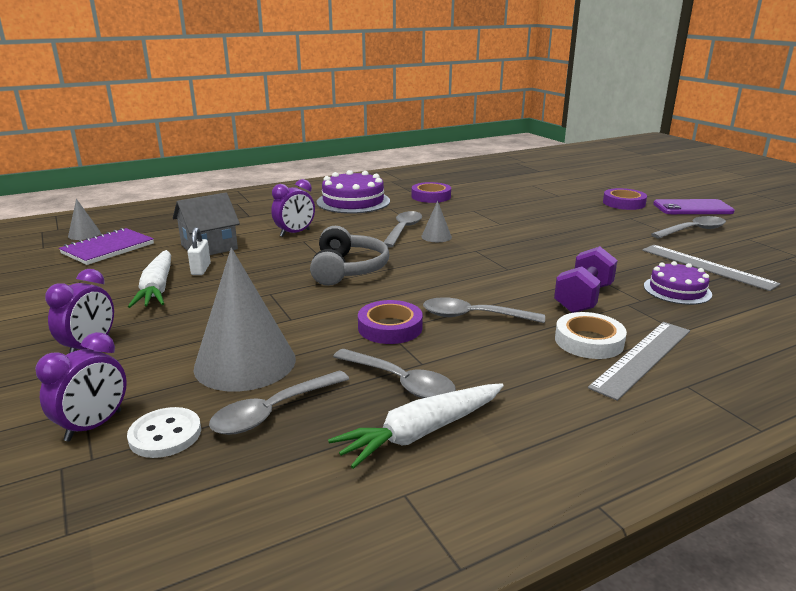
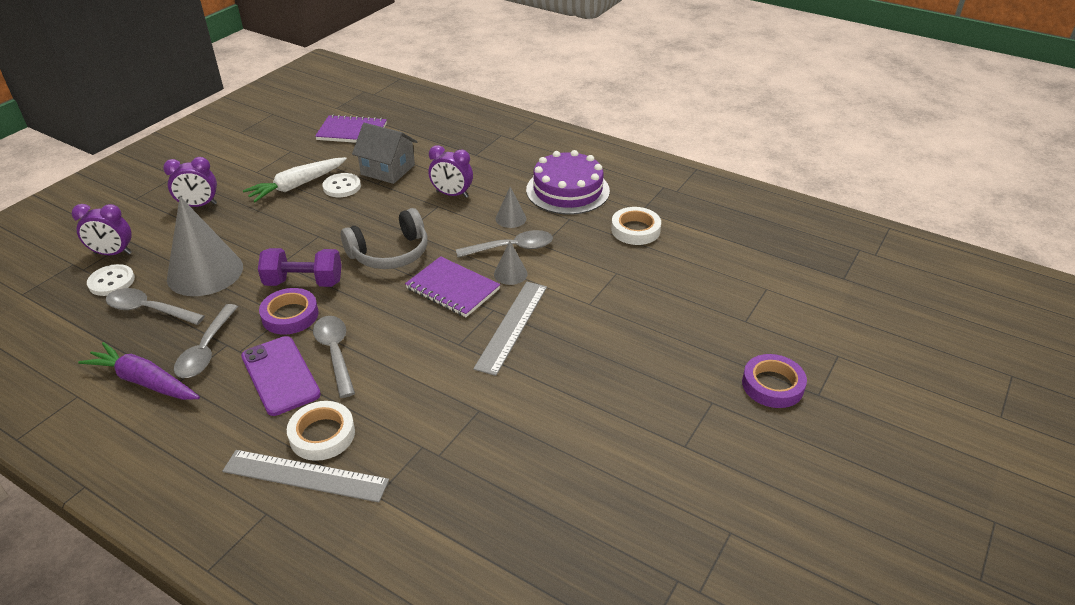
camera: 60 degrees right, 15 degrees up
grey cone [68,199,101,240] -> grey cone moved to [495,187,526,228]
white padlock [188,227,211,275] -> white button [322,173,361,197]
white carrot [328,383,504,469] -> purple carrot [78,342,200,400]
purple tape [412,182,451,203] -> white tape [611,207,661,245]
purple dumbbell [554,246,617,313] -> purple dumbbell moved to [258,248,342,287]
grey ruler [642,245,780,291] -> grey ruler moved to [473,282,547,376]
purple cake [644,261,712,305] -> none
grey spoon [651,216,726,238] -> none
purple phone [653,199,735,214] -> purple phone moved to [241,336,321,416]
none -> purple notebook [405,256,500,317]

